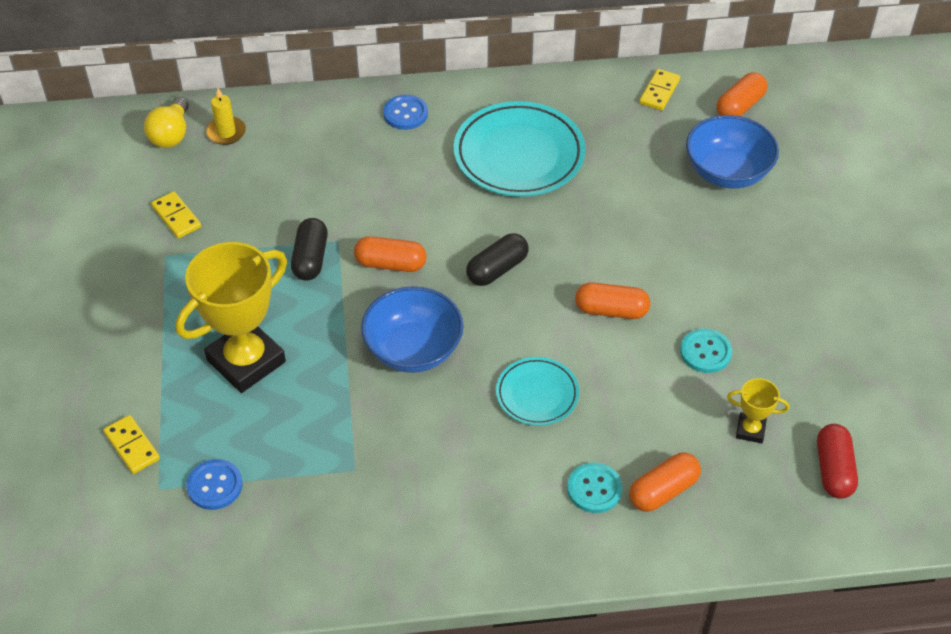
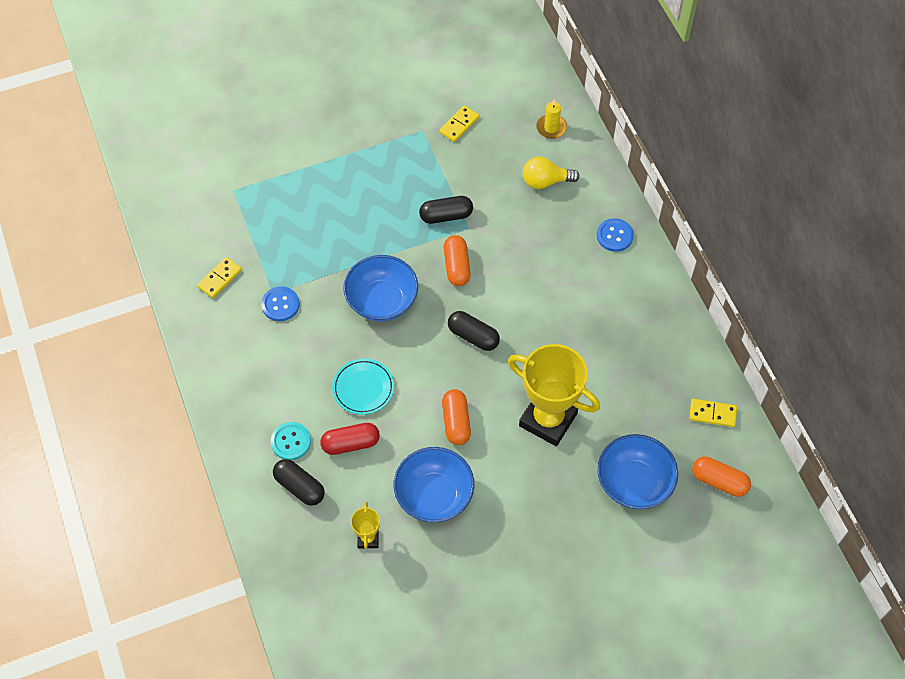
camera: 75 degrees right, 10 degrees up
yellow domino [103,415,160,474] -> yellow domino moved to [197,257,242,298]
yellow light bulb [144,97,189,148] -> yellow light bulb moved to [523,157,580,189]
yellow trophy [176,242,287,393] -> yellow trophy moved to [508,344,600,446]
blue button [186,459,243,510] -> blue button moved to [261,286,299,321]
turquoise plate [454,101,586,197] -> none
orange capsule [629,452,701,512] -> black capsule [273,459,325,506]
turquoise button [680,328,732,373] -> blue bowl [394,447,474,522]
red capsule [817,424,858,499] -> red capsule moved to [320,423,380,455]

